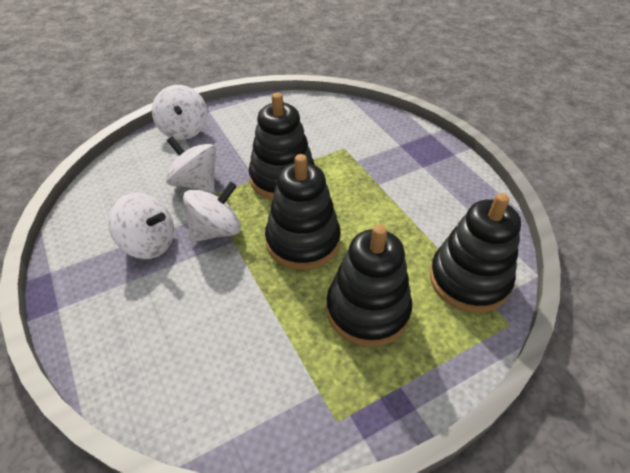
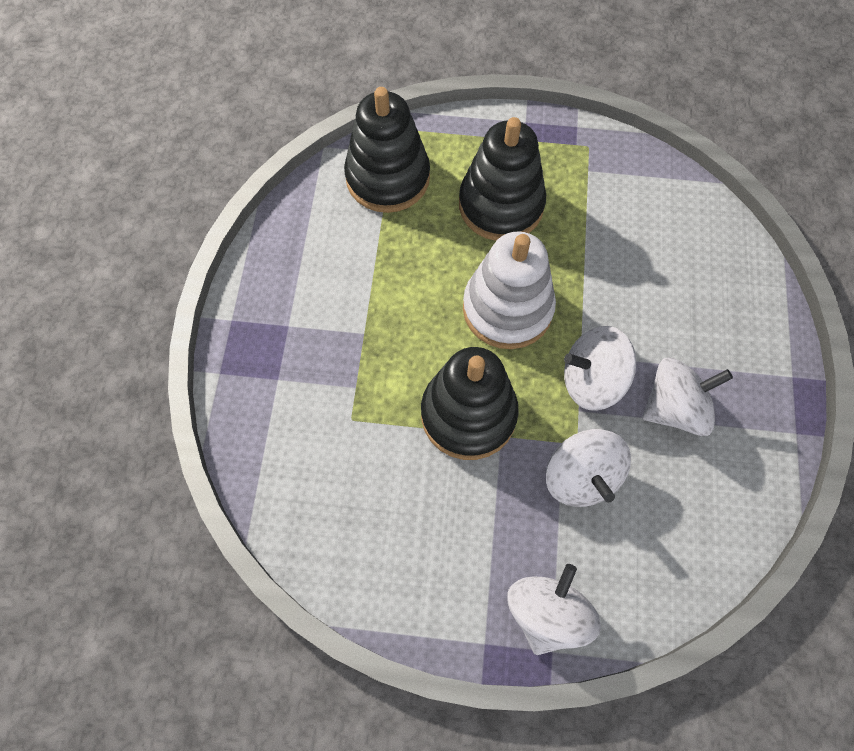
camera: 145 degrees left, 20 degrees up
white spinning top [109,192,174,259] -> white spinning top turned 105 degrees clockwise [642,358,733,436]
black stacking toy [265,154,341,270] -> white stacking toy [463,231,556,349]

